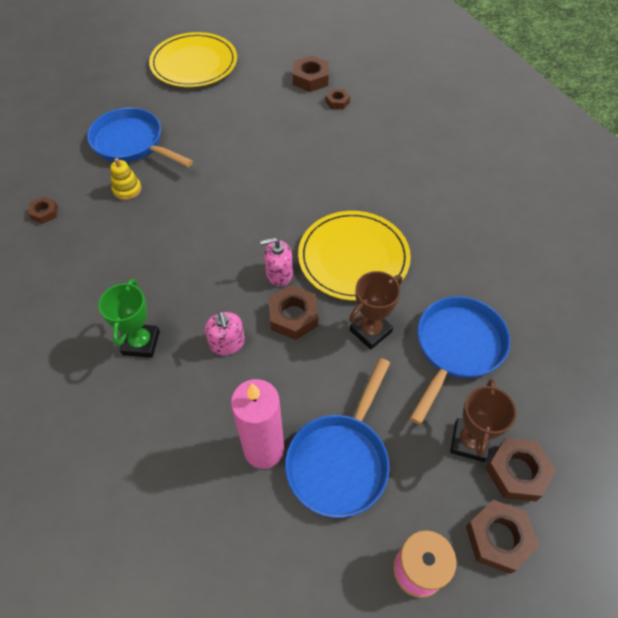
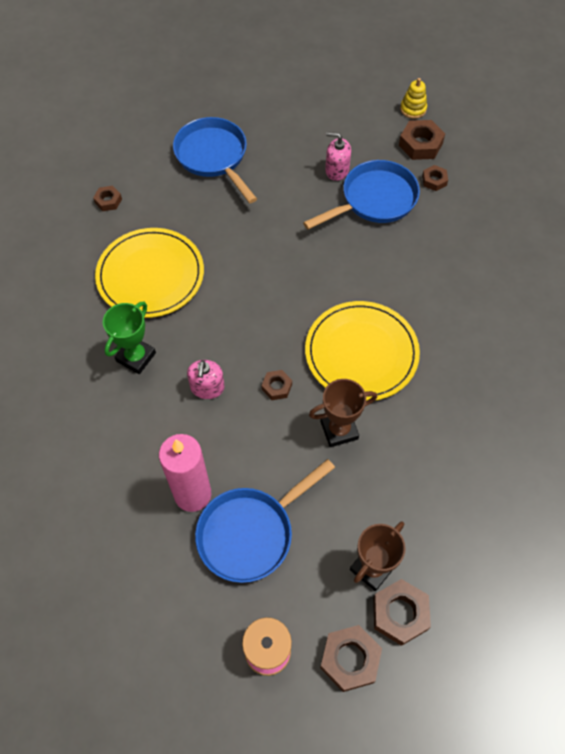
camera: 25 degrees right, 5 degrees up
yellow stacking toy [110,158,142,200] -> yellow stacking toy moved to [400,78,427,119]
yellow plate [149,32,237,87] -> yellow plate moved to [95,228,204,318]
pink soap dispenser [260,238,293,286] -> pink soap dispenser moved to [325,132,351,181]
brown nut [268,285,318,340] -> brown nut [262,370,292,400], size x0.59
blue pan [410,296,511,425] -> blue pan moved to [303,160,420,229]

